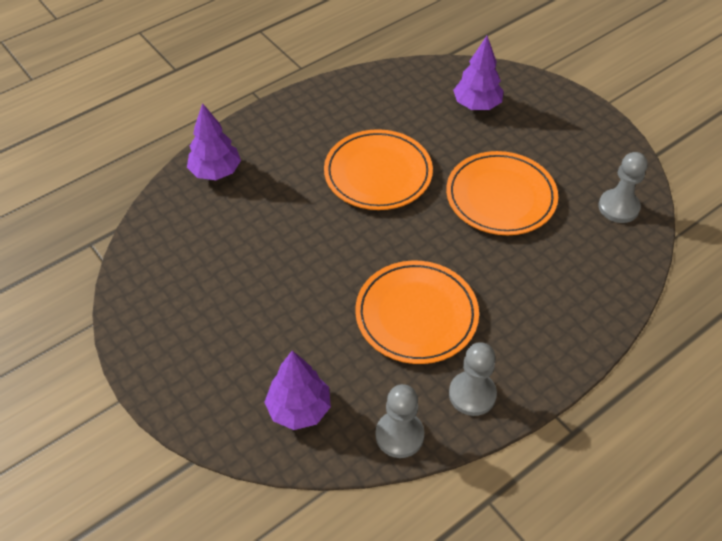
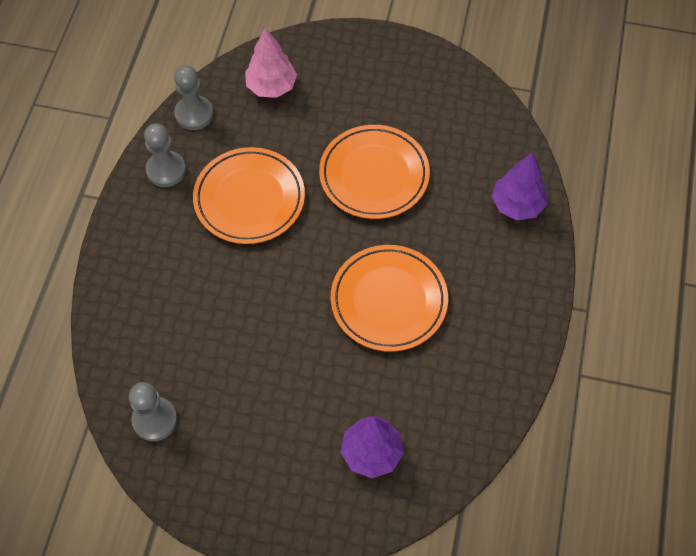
camera: 140 degrees right, 10 degrees up
purple tree [264,351,331,430] -> pink tree [245,28,297,98]
orange plate [446,151,558,235] -> orange plate moved to [319,125,430,219]

